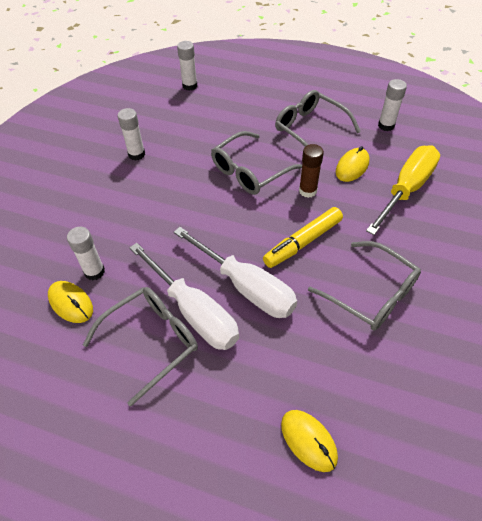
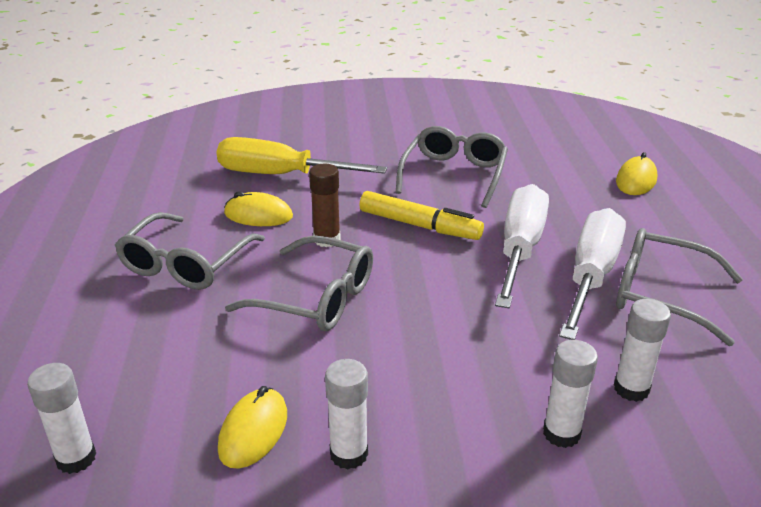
camera: 115 degrees left, 20 degrees down
yellow mouse [48,281,93,323] -> yellow mouse moved to [218,386,287,469]
white glue stick [378,79,407,131] -> white glue stick moved to [543,340,598,448]

